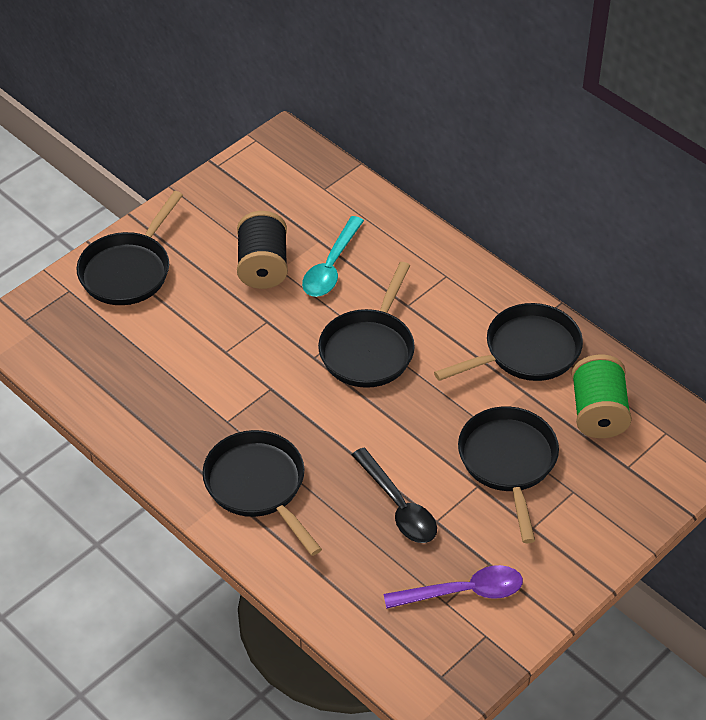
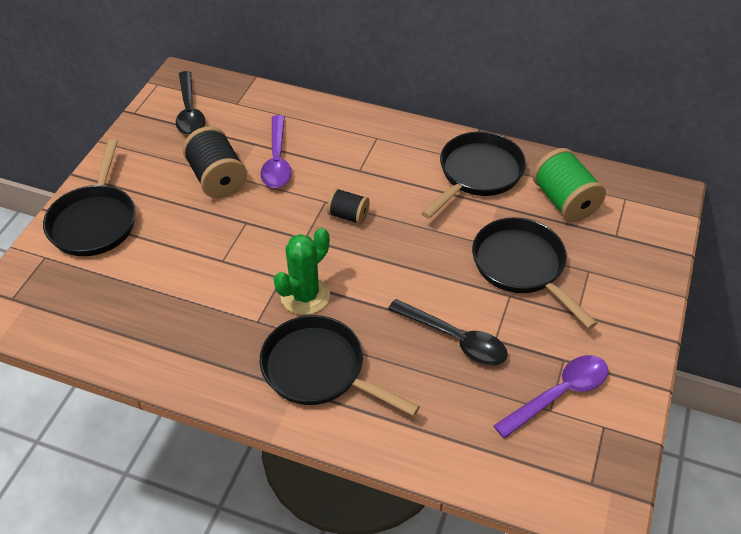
camera: 25 degrees left, 0 degrees up
turquoise spoon [302,216,364,297] -> purple spoon [260,115,292,188]
black pan [318,262,415,388] -> black spool [327,188,370,224]
none -> black spoon [176,71,205,135]
none -> green cactus [274,228,330,315]

